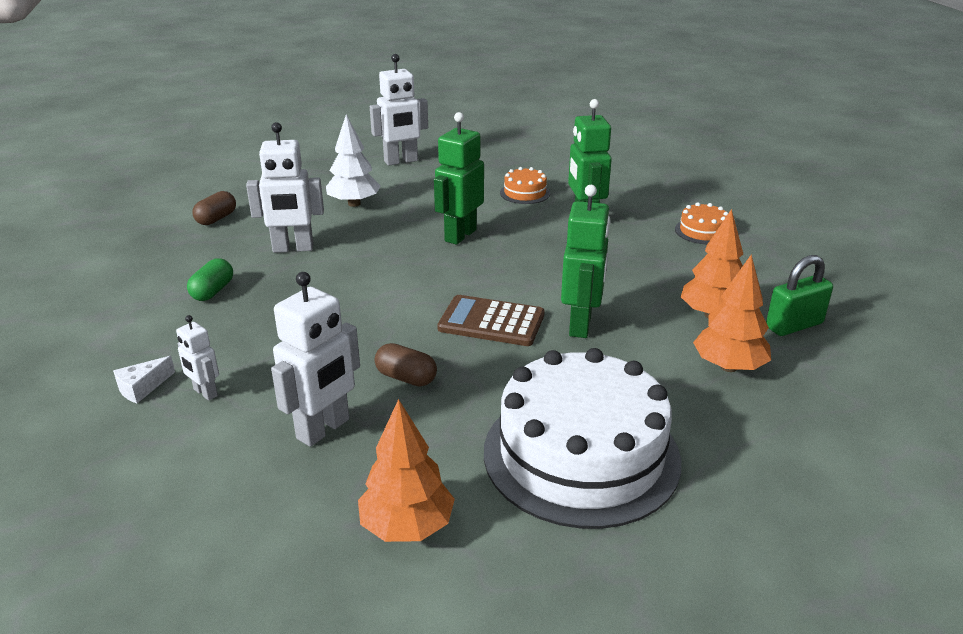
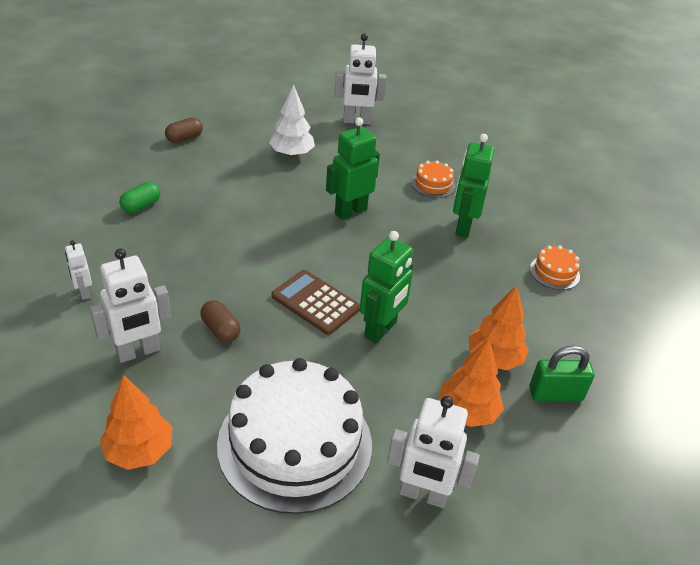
camera: 20 degrees right, 10 degrees up
white cheese [113,356,175,403] -> none
white robot [246,122,324,253] -> white robot moved to [387,396,480,508]

